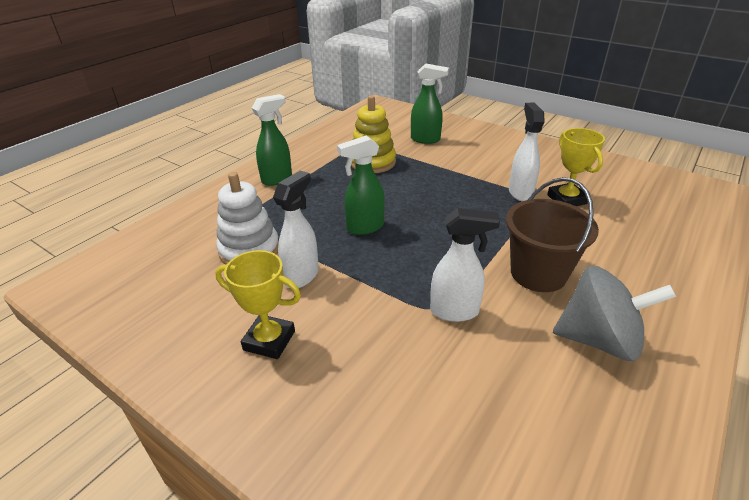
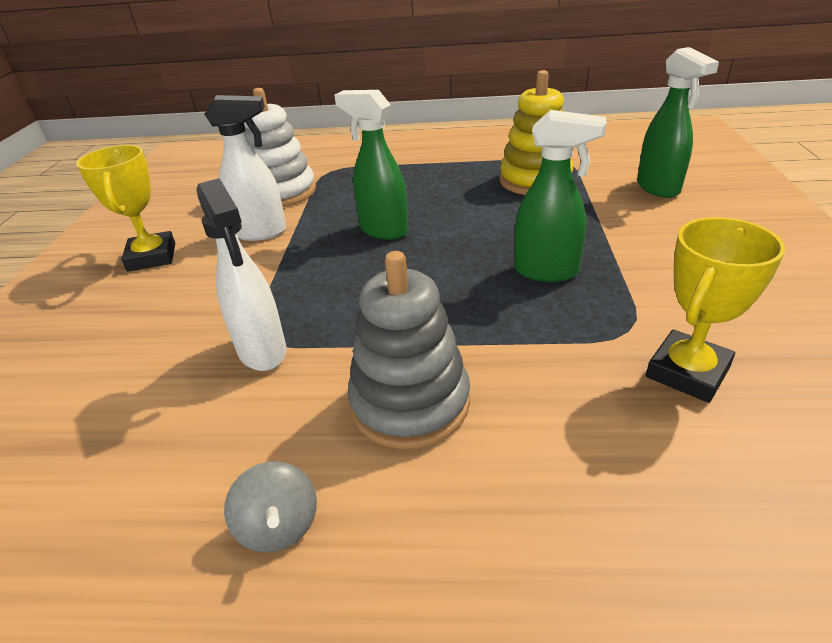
camera: 60 degrees right, 0 degrees up
green spray bottle [252,94,292,186] -> green spray bottle moved to [514,110,606,282]
brown bucket [506,177,599,292] -> grey stacking toy [347,251,470,449]
white spray bottle [509,103,545,201] -> none
grey spinning top [553,266,676,361] -> grey spinning top [224,461,317,552], size x0.47

